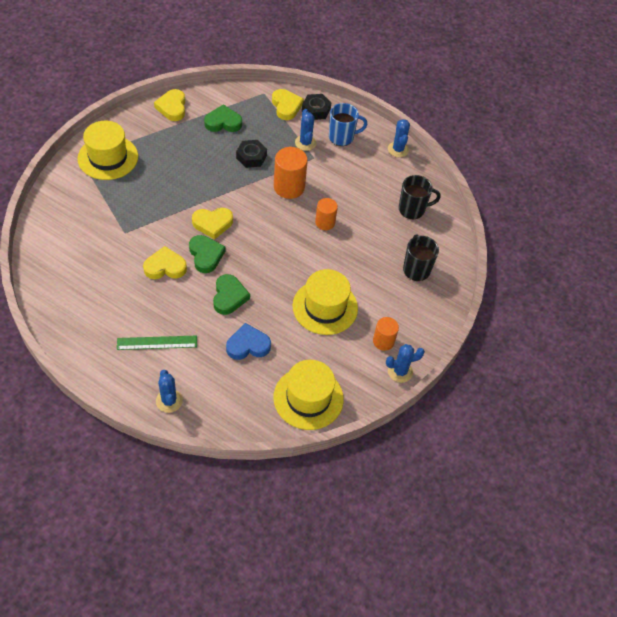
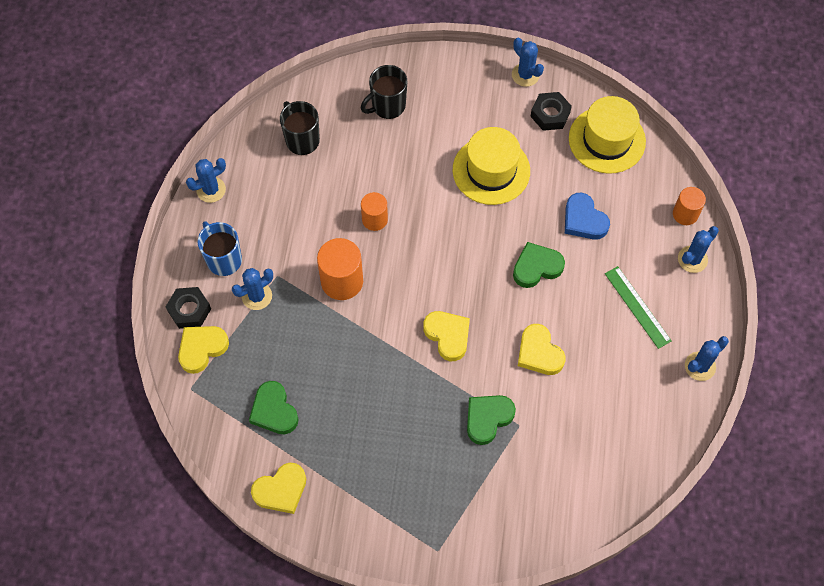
camera: 110 degrees left, 10 degrees up
yellow hat [77,121,138,180] -> none
green heart [189,235,225,273] -> green heart moved to [467,395,516,445]
black nut [236,140,267,168] -> black nut moved to [530,92,572,131]
orange cylinder [373,317,399,351] -> orange cylinder moved to [673,187,706,225]
none -> blue cactus [685,336,729,381]

